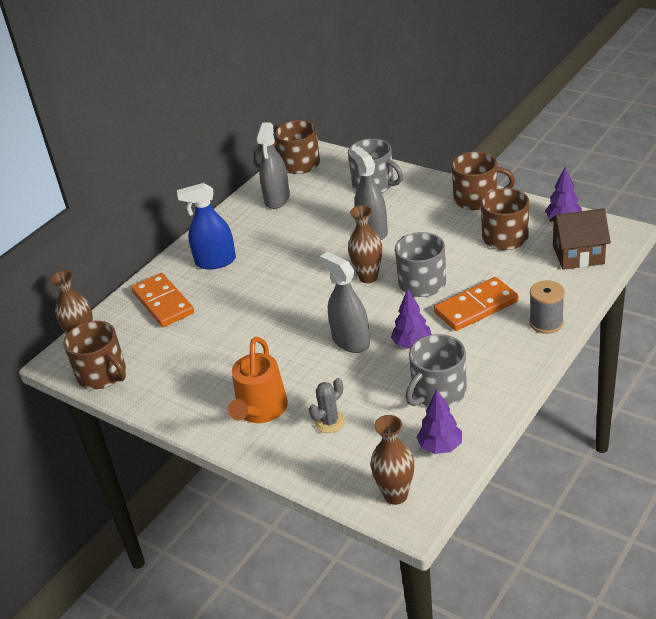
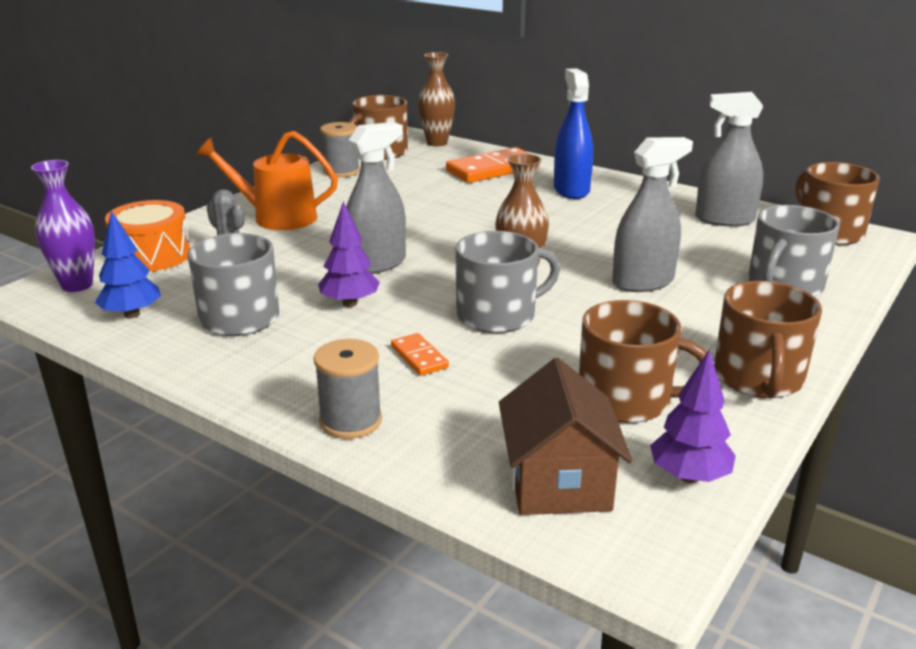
camera: 85 degrees right, 10 degrees down
brown vase [371,415,414,505] -> purple vase [31,160,95,292]
purple tree [417,389,462,454] -> blue tree [95,211,161,318]
orange domino [434,277,518,331] -> orange domino [391,333,449,376], size x0.49
none -> orange drum [105,200,190,272]
none -> grey spool [320,122,360,178]

